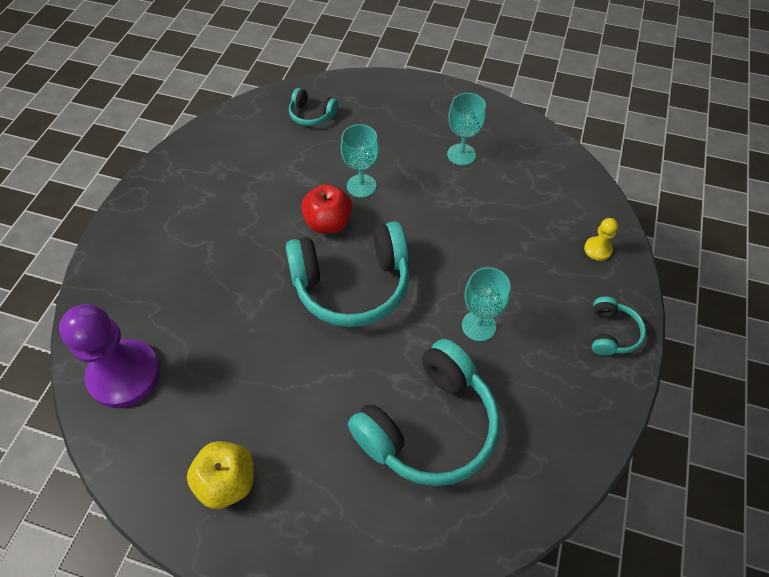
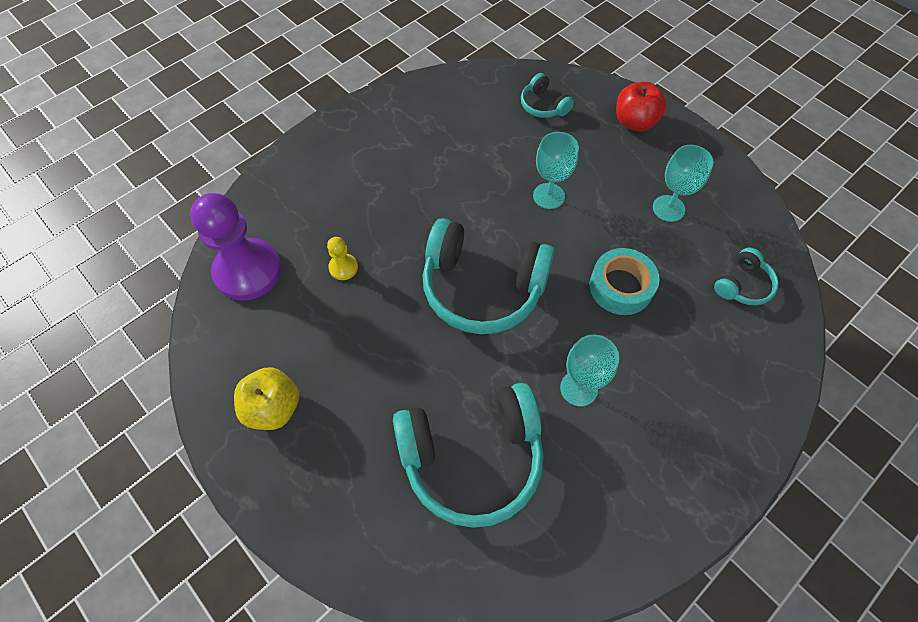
camera: 30 degrees right, 5 degrees up
red apple [301,184,353,234] -> red apple moved to [616,82,666,131]
yellow pawn [584,218,618,261] -> yellow pawn moved to [327,237,358,280]
turquoise headphones [592,297,646,356] -> turquoise headphones moved to [714,248,779,305]
none -> turquoise tape [590,248,660,315]

